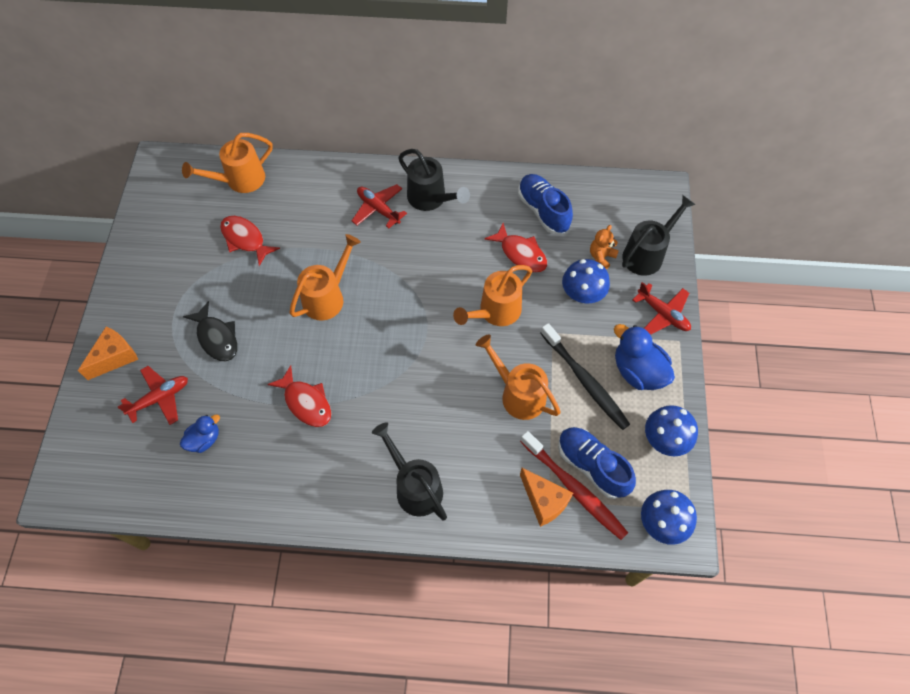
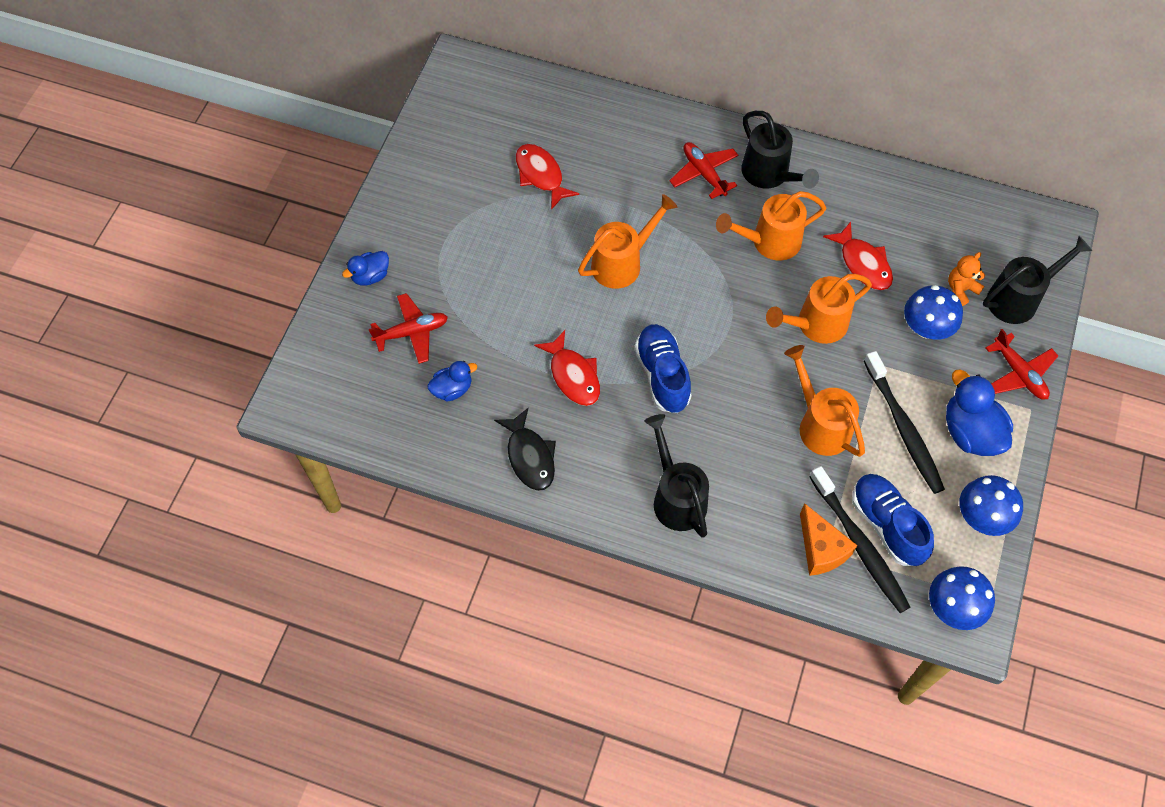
camera: 15 degrees right, 0 degrees up
orange cheese [78,327,138,380] -> blue duck [342,251,389,286]
orange watering can [182,133,273,193] -> orange watering can moved to [716,191,826,261]
black fish [183,301,238,361] -> black fish moved to [494,408,556,491]
blue shoe [518,174,573,234] -> blue shoe moved to [634,324,692,413]
red toothbrush [520,431,628,540] -> black toothbrush [810,466,910,613]

